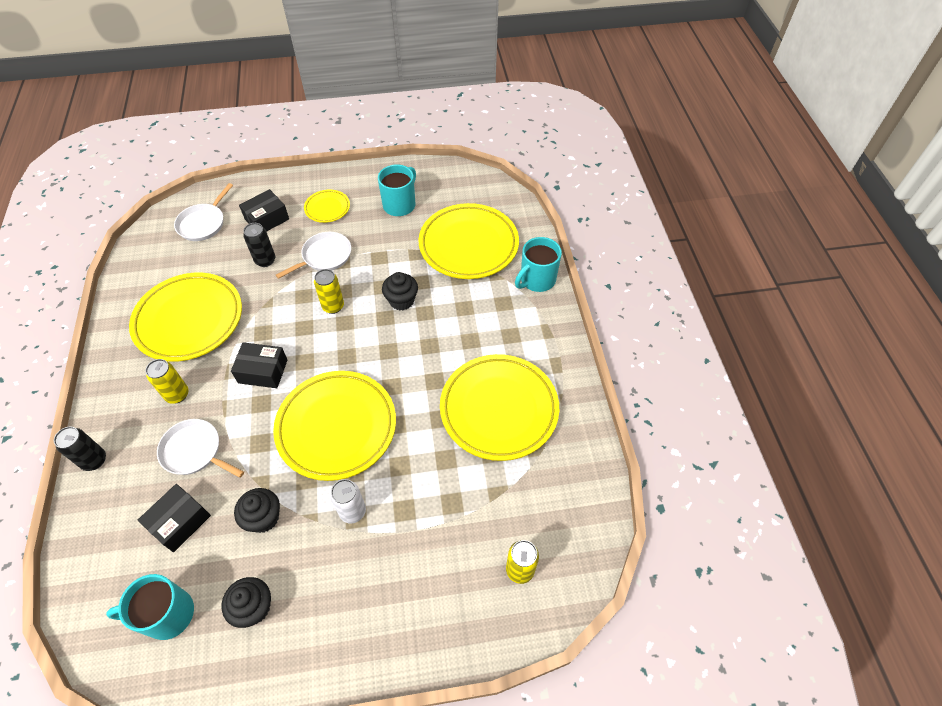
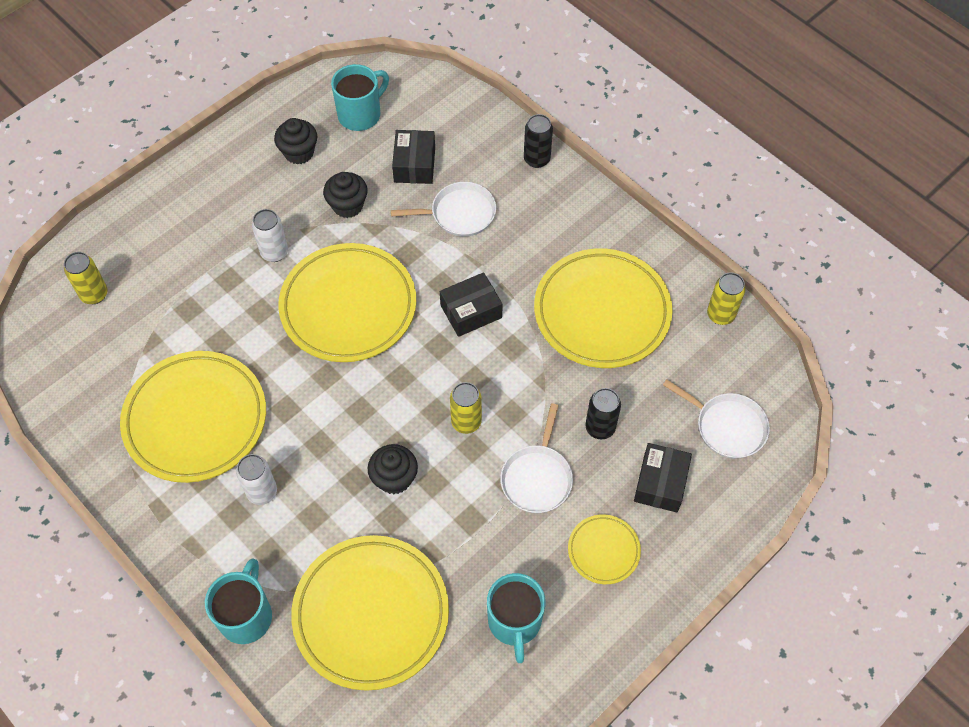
camera: 145 degrees right, 5 degrees up
yellow can [145,359,189,404] -> yellow can moved to [707,273,746,325]
white pan [174,183,233,241] -> white pan turned 135 degrees clockwise [663,379,770,458]
none -> white can [236,454,277,505]

